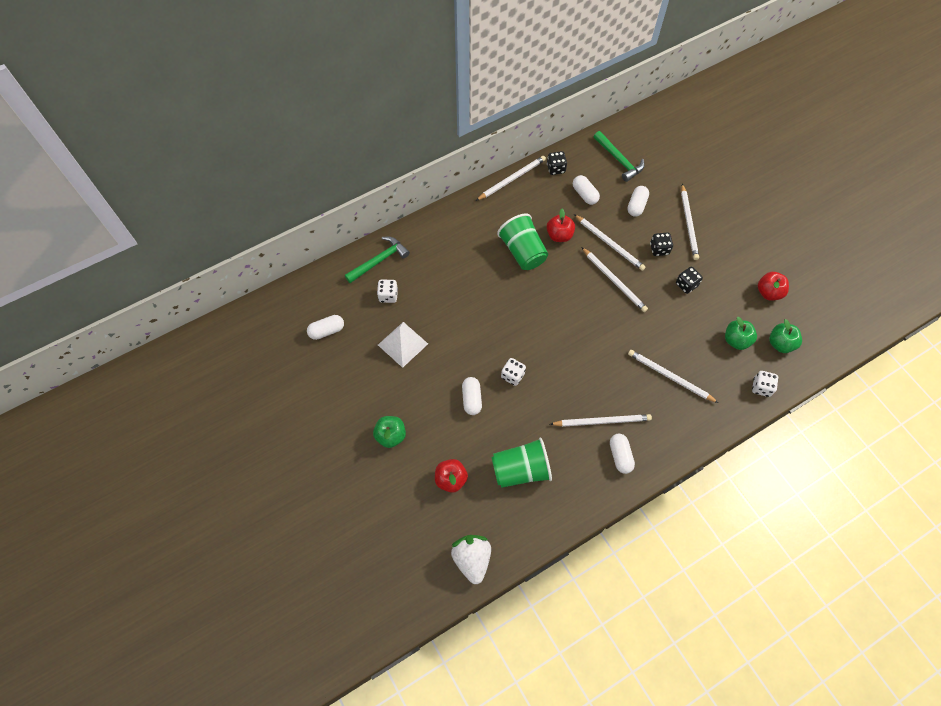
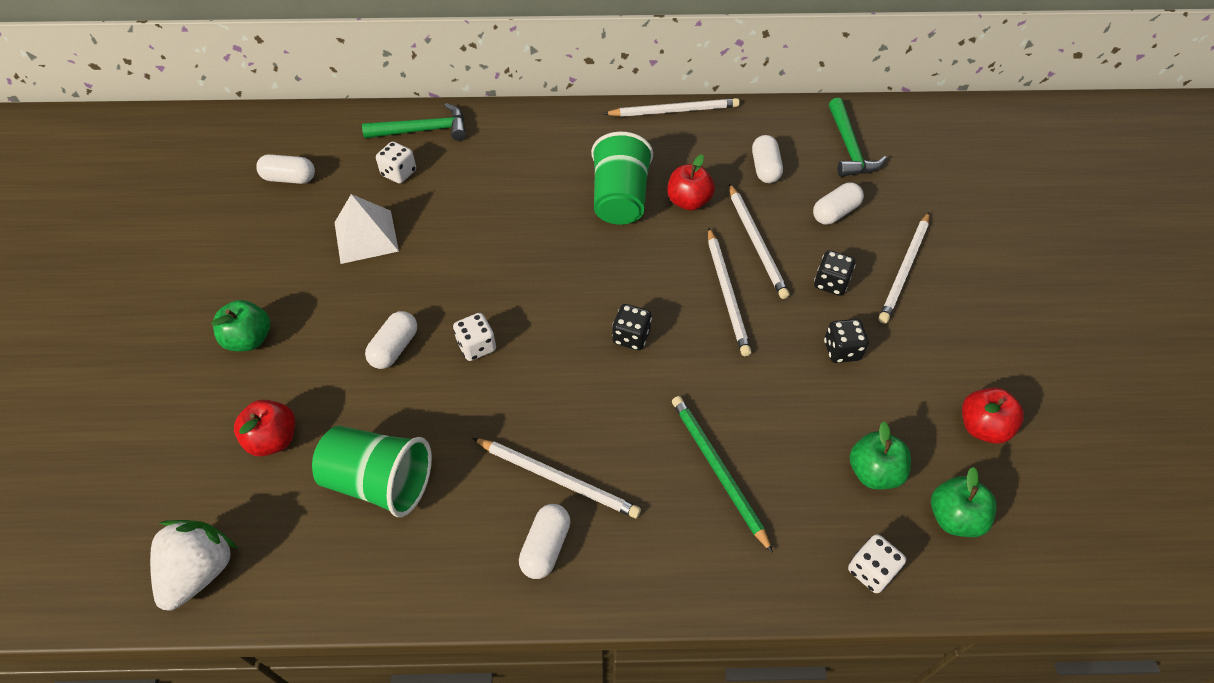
camera: 30 degrees right, 10 degrees down
black dice [547,151,567,175] -> black dice moved to [612,304,652,350]
white pencil [628,350,718,403] -> green pencil [672,396,773,553]

